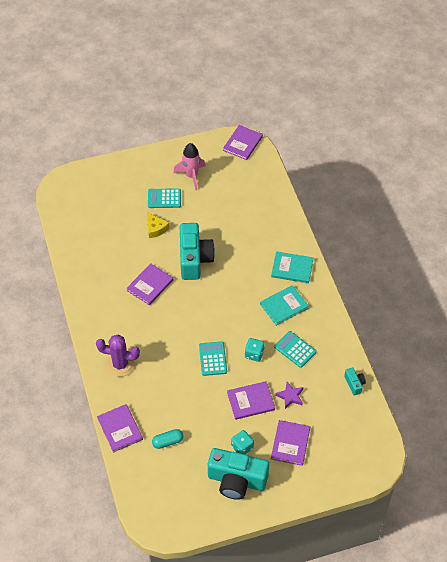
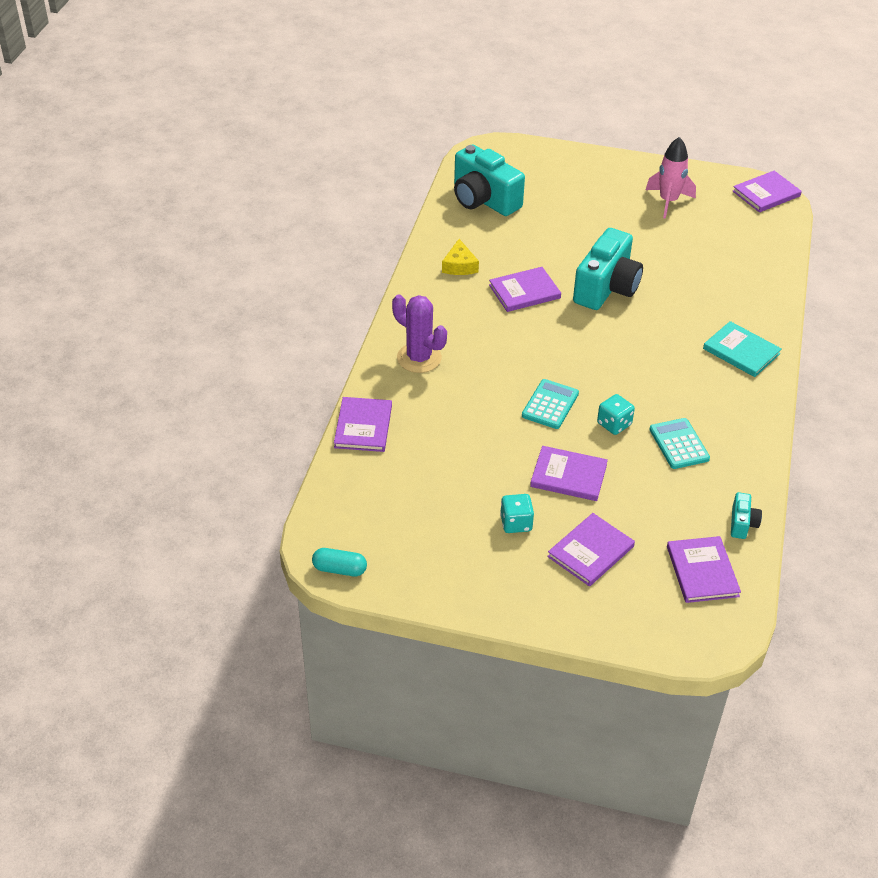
camera: 30 degrees right, 10 degrees down
yellow cheese [147,212,169,238] -> yellow cheese moved to [442,239,479,275]
turquoise calculator [148,188,181,208] -> none
turquoise capsule [152,429,183,449] -> turquoise capsule moved to [312,548,367,576]
turquoise camera [208,448,269,500] -> turquoise camera moved to [454,144,525,216]
turquoise book [260,285,309,326] -> none
purple star [275,382,304,409] -> none
none -> purple book [667,536,741,603]

